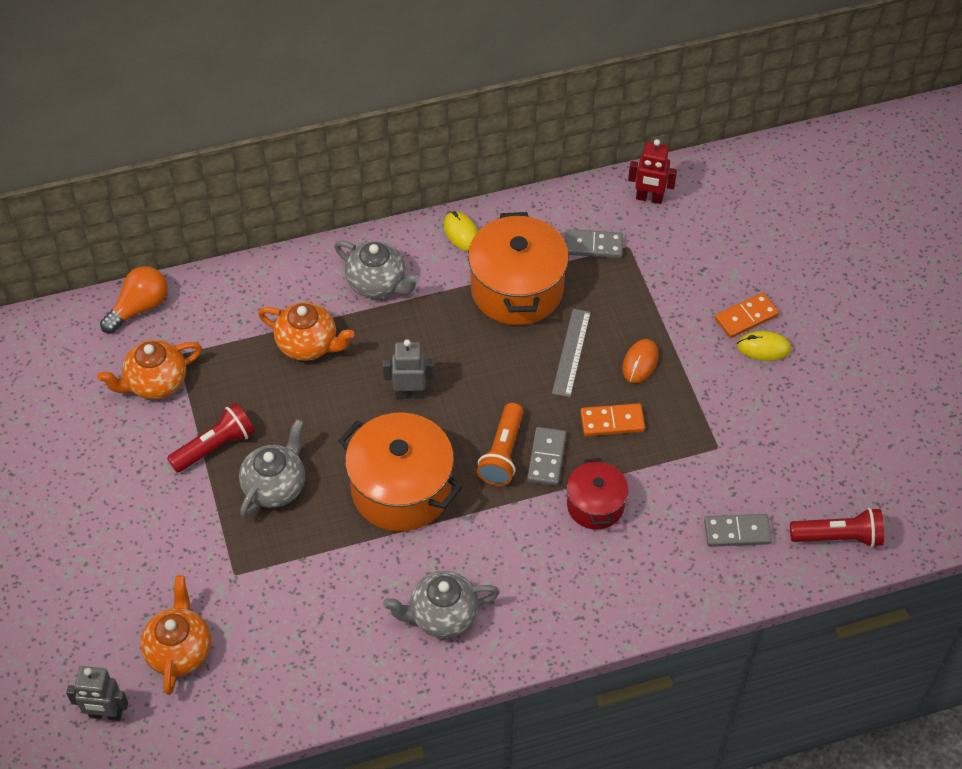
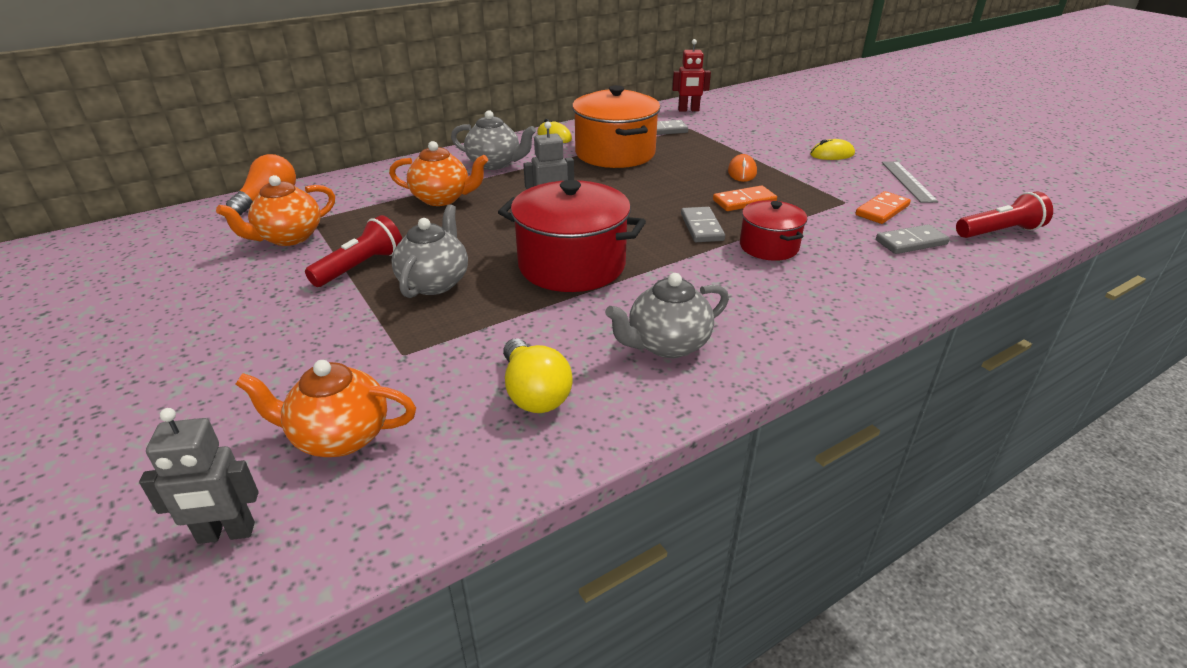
camera: 15 degrees left, 20 degrees down
orange teapot [141,575,211,695] -> orange teapot turned 75 degrees counterclockwise [235,360,416,457]
orange pot [338,412,462,532] -> red pot [498,180,646,292]
orange flashlight [477,403,524,486] -> none
grey ruler [552,309,591,397] -> grey ruler moved to [881,161,938,203]
orange domino [715,292,779,338] -> orange domino moved to [855,191,911,224]
none -> yellow light bulb [503,338,572,413]

